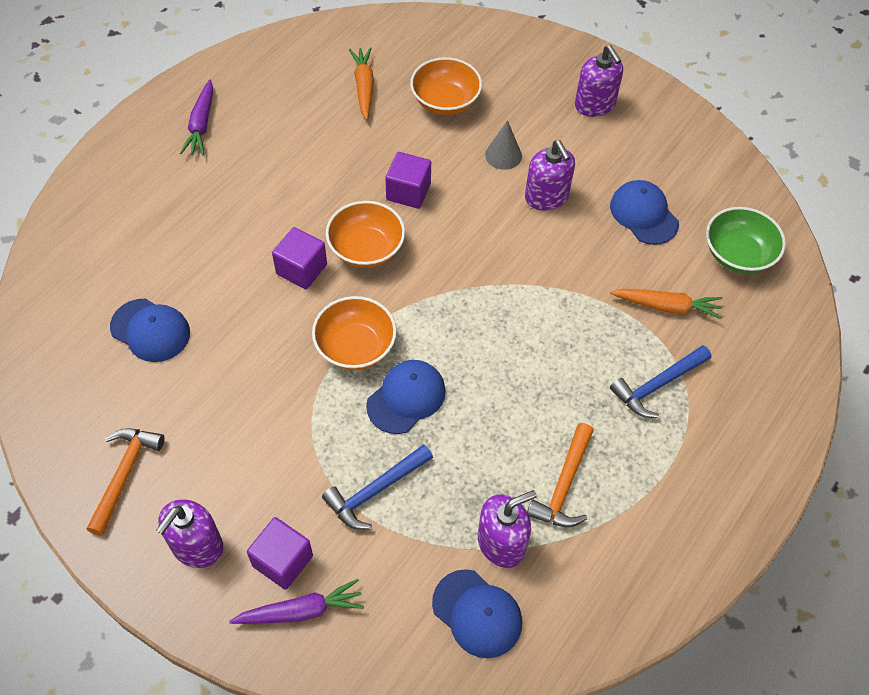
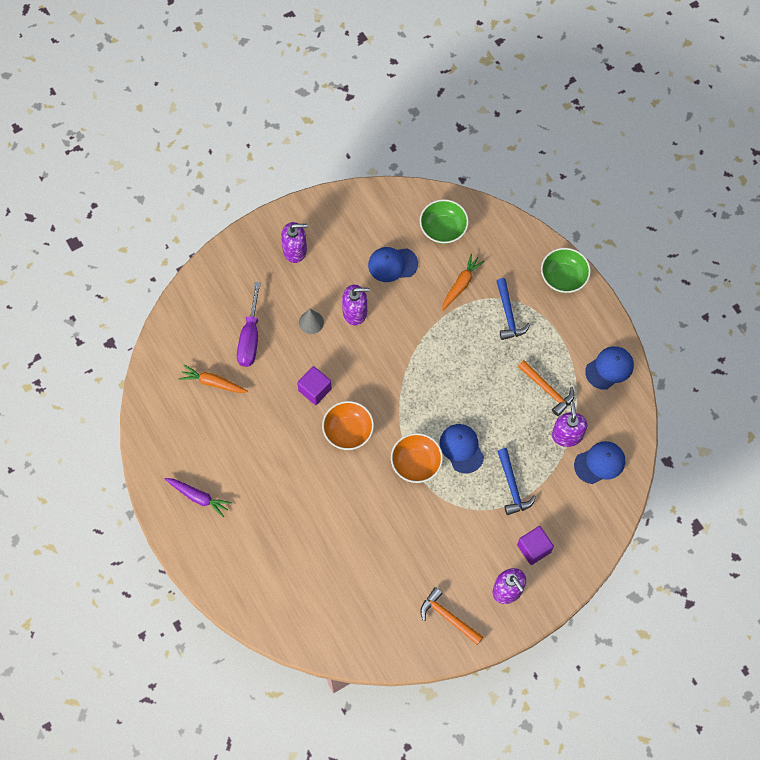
camera: 65 degrees left, 10 degrees up
blue cap [110,299,190,362] -> blue cap moved to [585,346,634,390]
purple carrot [229,579,364,624] -> none
purple cube [272,227,327,289] -> none
orange bowl [410,57,482,115] -> purple screwdriver [237,282,261,367]
none -> green bowl [541,248,591,293]

